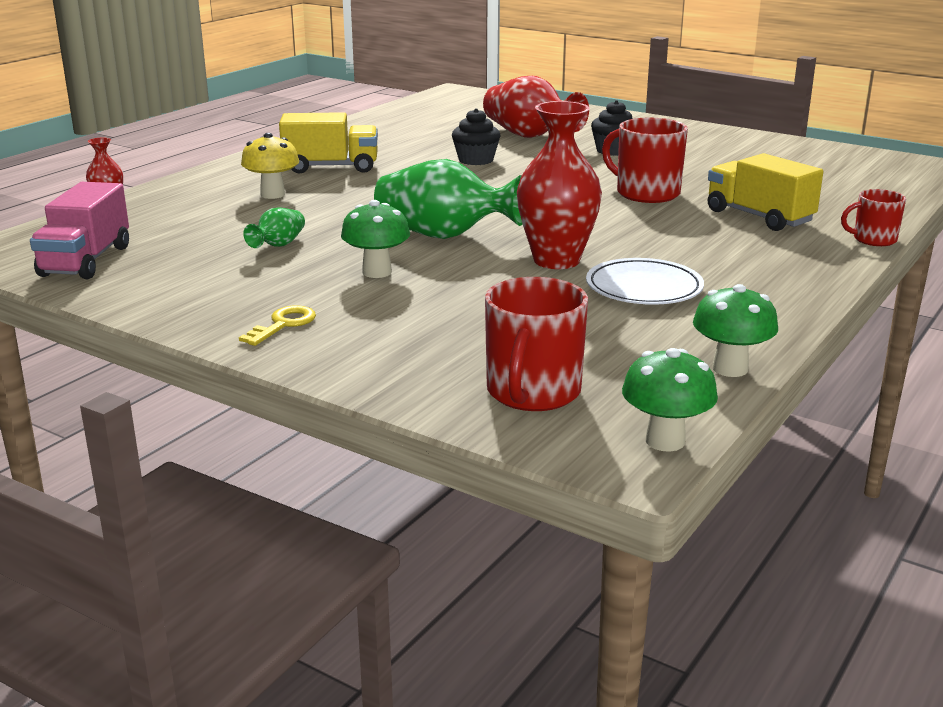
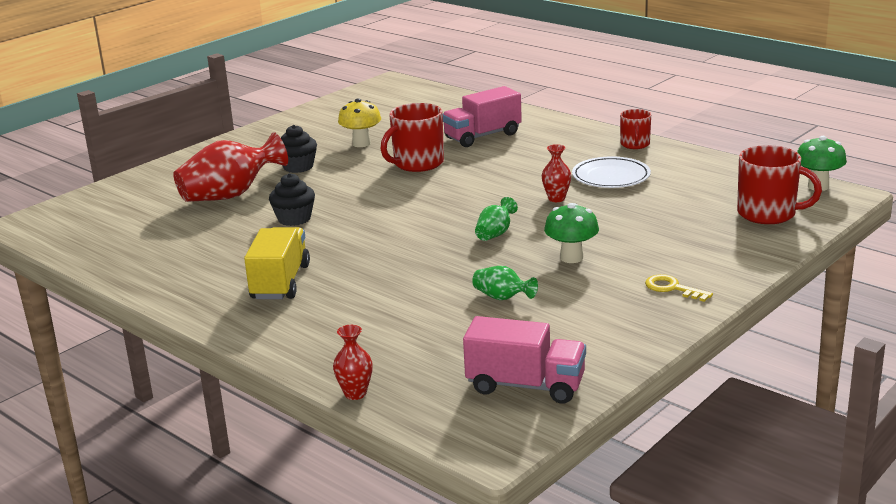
camera: 80 degrees left, 0 degrees up
yellow mushroom [241,133,299,199] -> yellow mushroom moved to [338,98,381,147]
green vase [374,159,522,239] -> green vase [475,197,518,241], size x0.49
red vase [517,101,602,269] -> red vase [542,144,571,202], size x0.49
green mushroom [693,284,778,377] -> none
yellow truck [707,153,823,231] -> pink truck [443,86,522,147]
red mug [841,189,906,246] -> red mug moved to [620,109,651,149]

